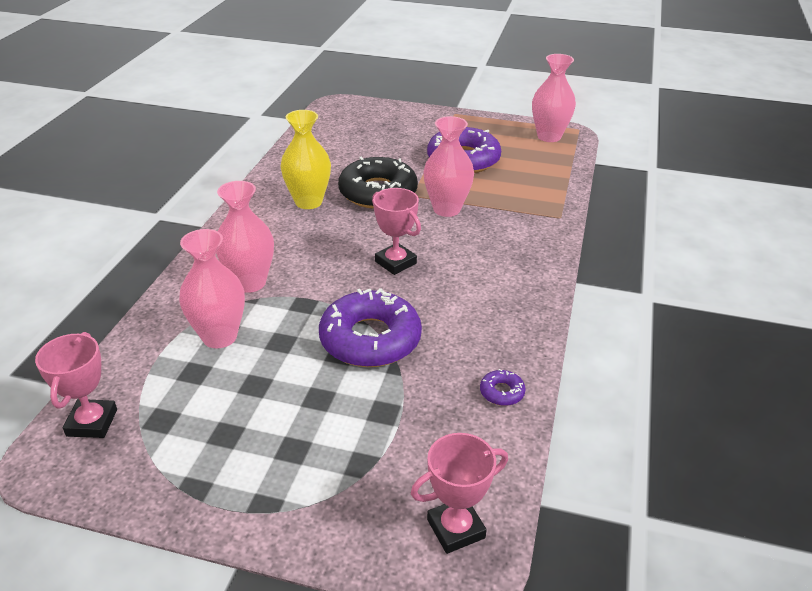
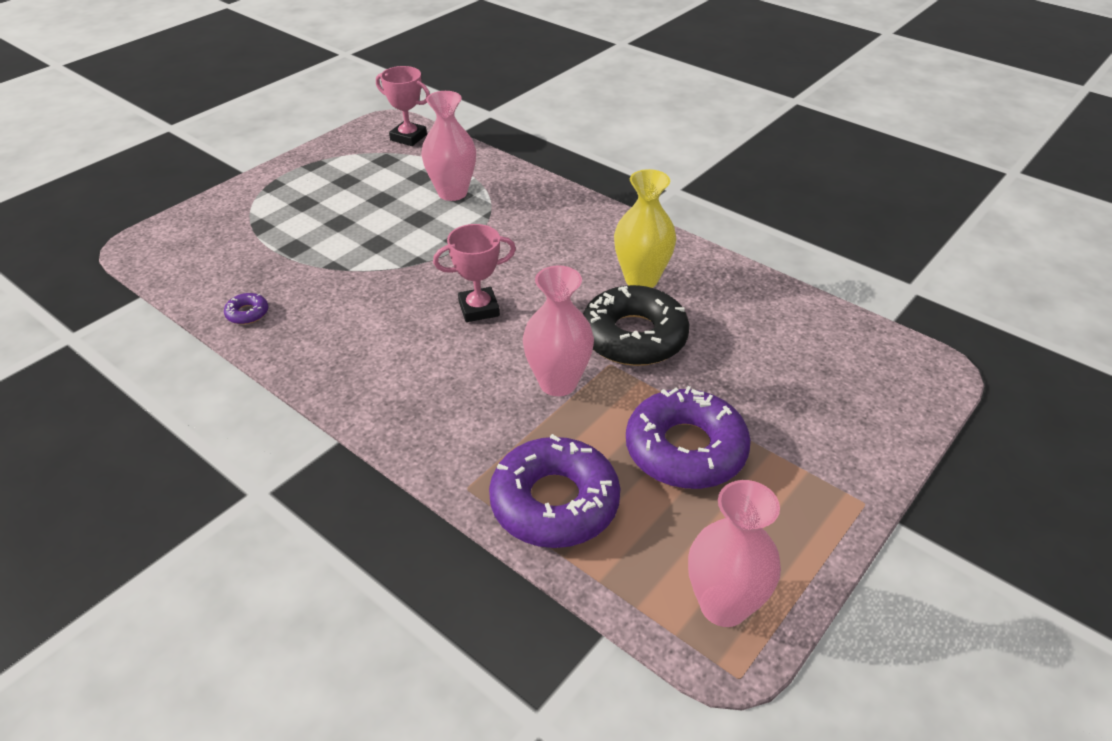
camera: 115 degrees right, 5 degrees up
pink vase [216,181,274,293] -> none
purple donut [319,288,422,367] -> purple donut moved to [489,434,620,548]
pink trophy [411,433,508,554] -> none

